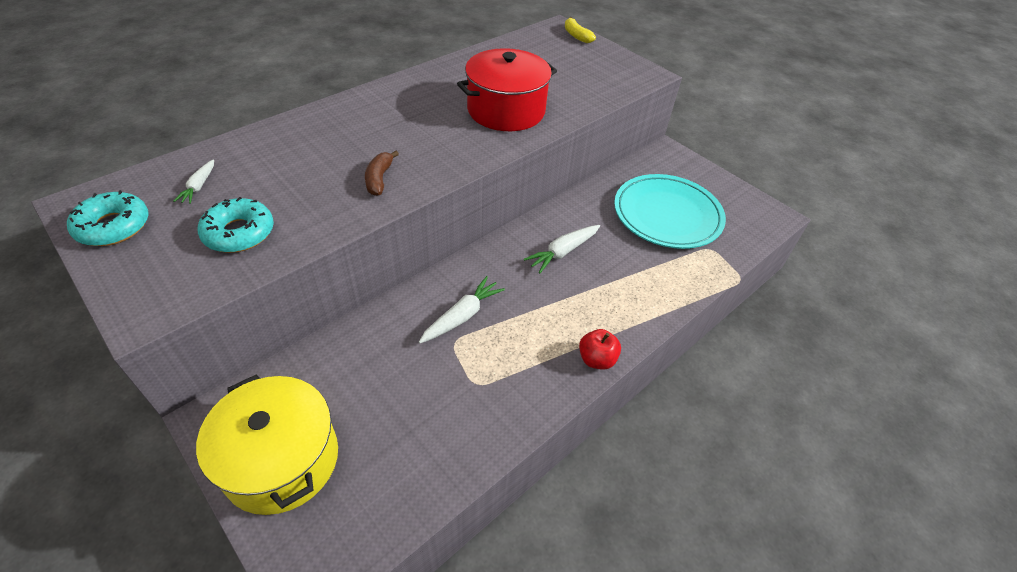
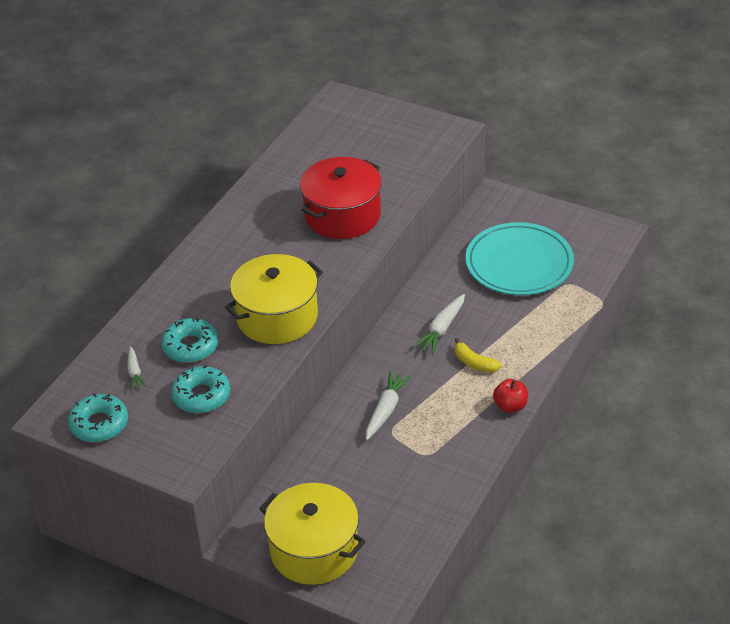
camera: 15 degrees left, 5 degrees down
brown banana [365,151,399,196] -> yellow pot [225,254,323,344]
yellow banana [565,17,596,43] -> yellow banana moved to [455,338,501,373]
none -> turquoise donut [161,318,218,363]

